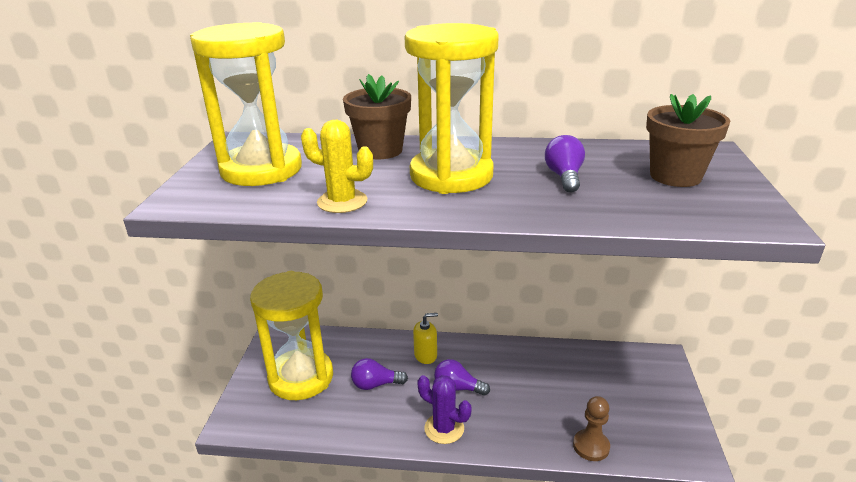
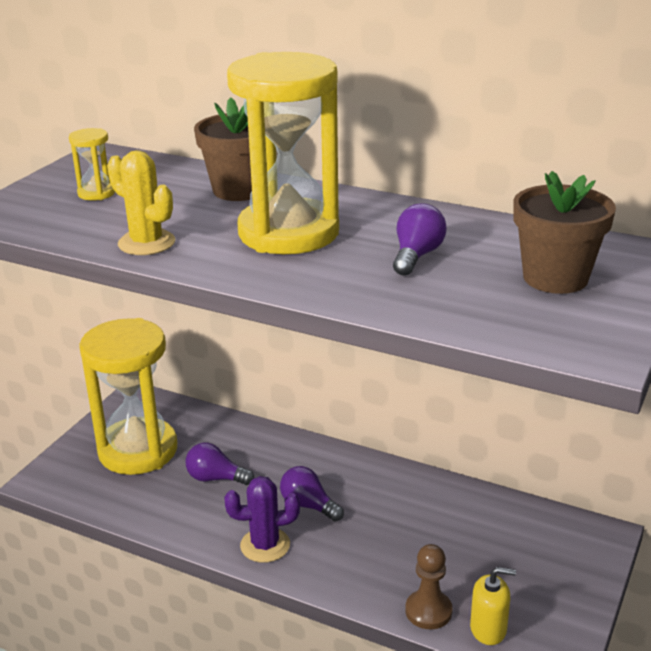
camera: 20 degrees right, 0 degrees up
yellow hourglass [190,22,302,186] -> yellow hourglass [69,128,115,201], size x0.40
yellow soap dispenser [413,313,438,364] -> yellow soap dispenser moved to [470,567,516,645]
purple cactus [417,375,472,444] -> purple cactus turned 60 degrees counterclockwise [224,476,300,563]

